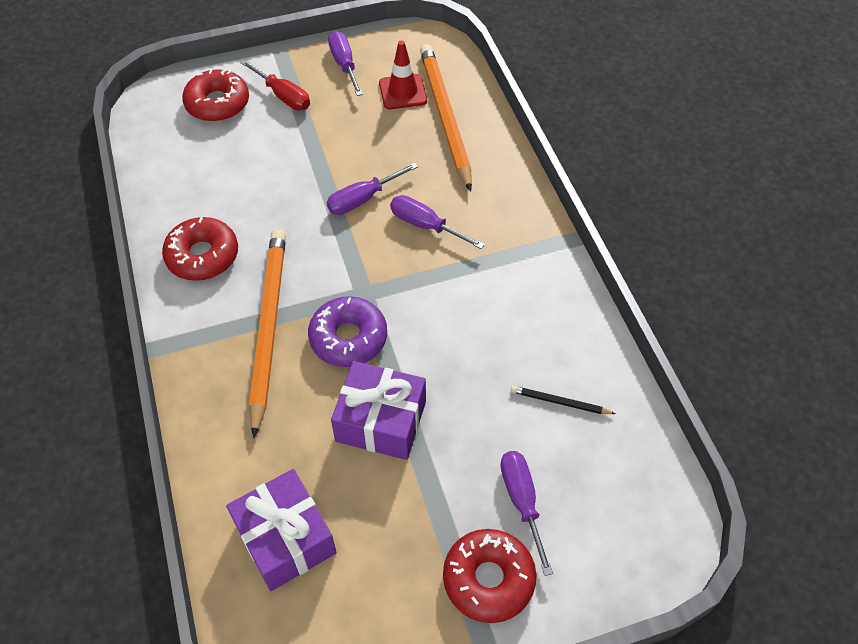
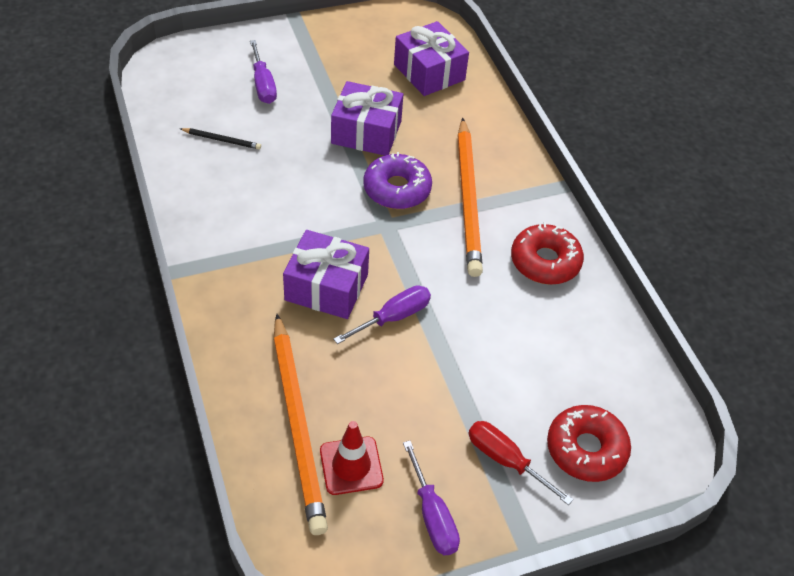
camera: 175 degrees right, 5 degrees down
purple screwdriver [390,195,485,249] -> purple gift [283,230,369,319]
red donut [443,529,536,623] -> none

